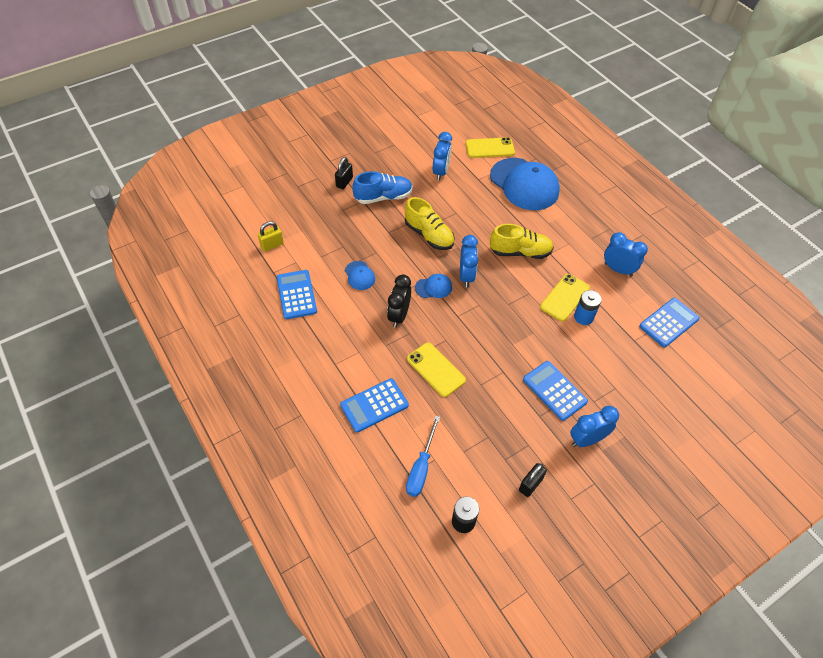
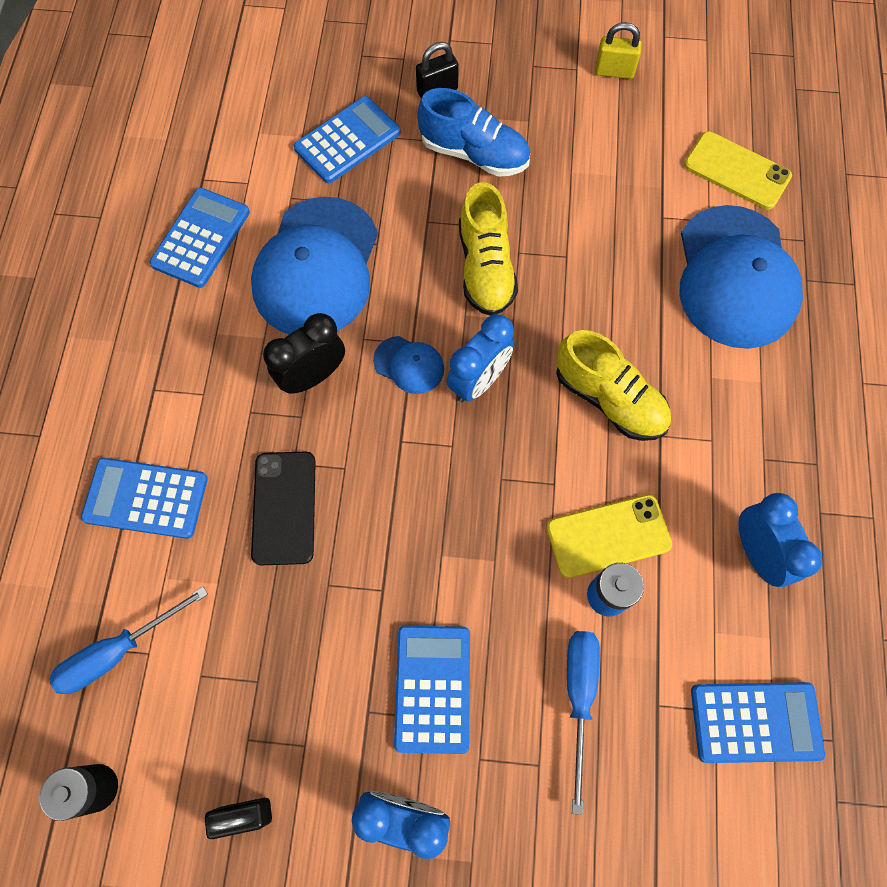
camera: 40 degrees right, 15 degrees up
yellow padlock [258,221,284,252] -> yellow padlock moved to [595,22,642,79]
blue cap [345,261,375,290] -> blue cap [251,197,378,334], size x2.27
yellow phone [407,343,466,397] -> black phone [251,452,316,565]
blue clock [433,132,452,181] -> none
none -> blue calculator [294,96,401,184]
none -> blue screwdriver [567,631,600,815]

